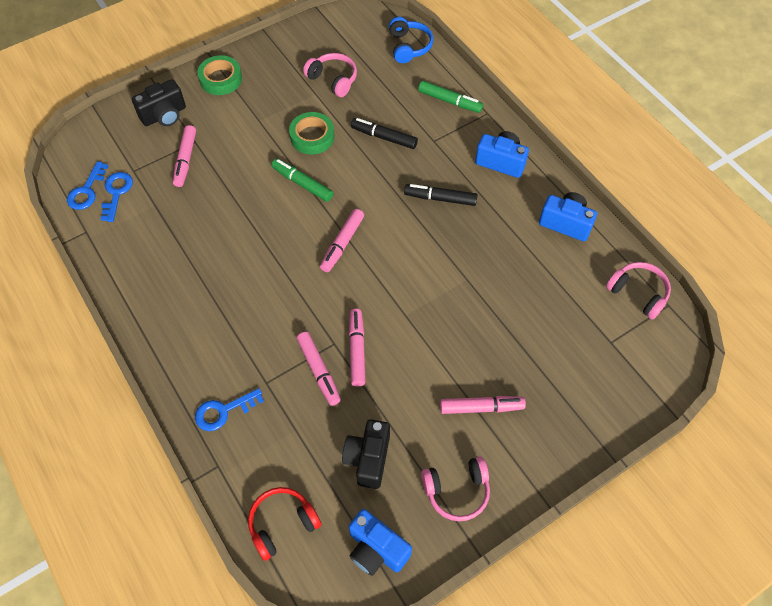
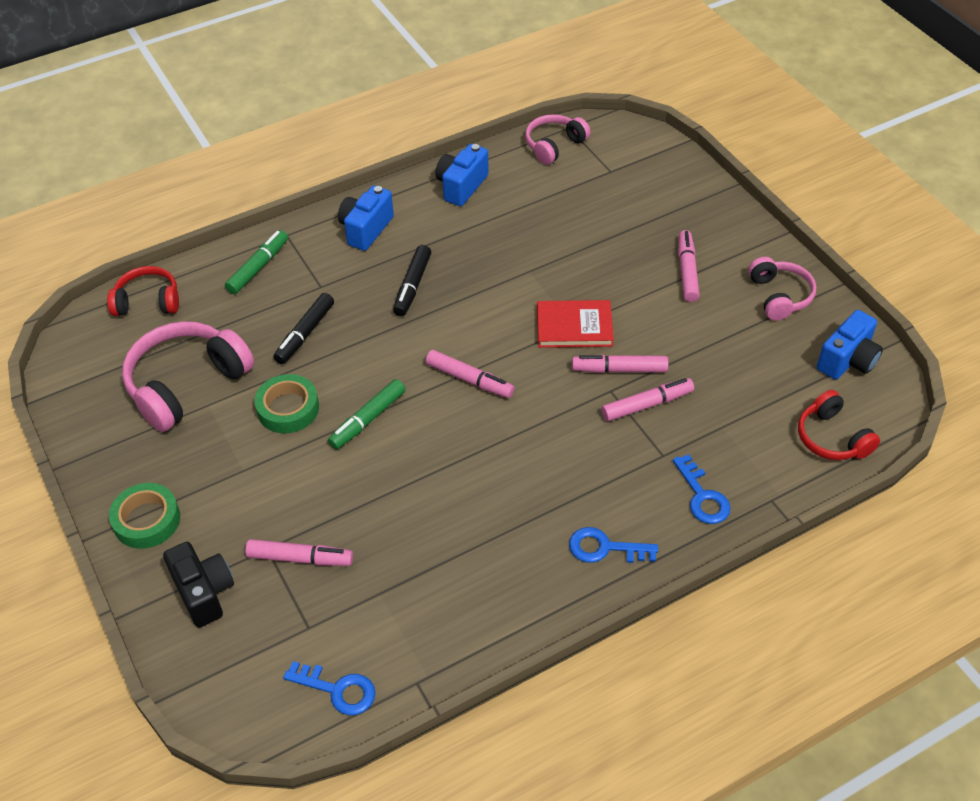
camera: 85 degrees left, 10 degrees down
blue key [101,172,133,222] -> blue key moved to [569,527,658,563]
pink headphones [303,53,357,97] -> pink headphones [122,321,254,432], size x1.67
black camera [342,419,390,489] -> none
blue headphones [389,17,433,63] -> red headphones [107,266,179,316]
none -> red book [537,300,614,348]

